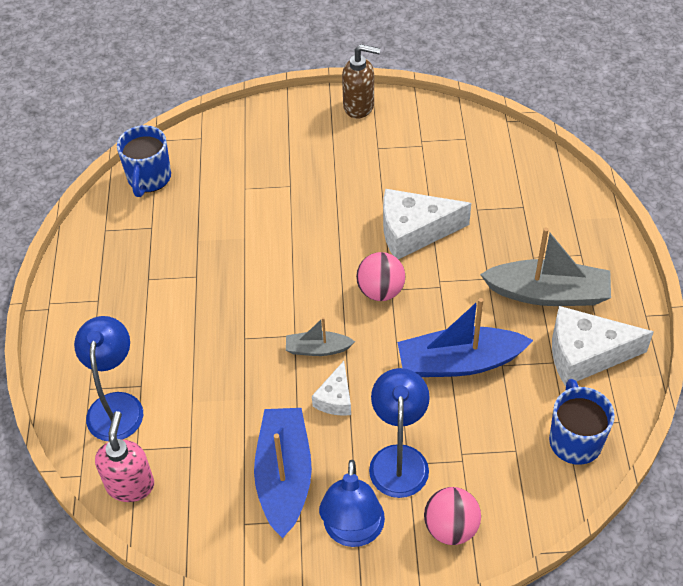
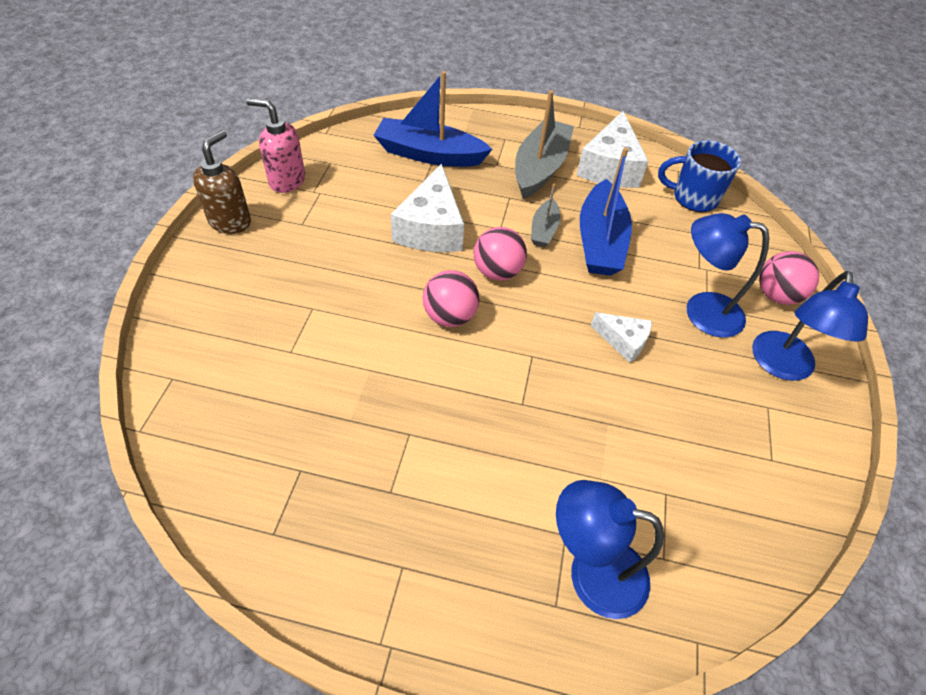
camera: 80 degrees left, 0 degrees up
pink soap dispenser [95,411,154,502] -> pink soap dispenser moved to [246,98,305,193]
blue mug [117,125,171,197] -> none
blue boat [254,408,312,538] -> blue boat moved to [373,71,492,167]
grey boat [286,317,355,356] -> grey boat moved to [531,184,560,247]
blue lamp [319,460,385,547] -> blue lamp turned 90 degrees clockwise [752,271,868,381]
none -> pink ball [423,270,479,327]

